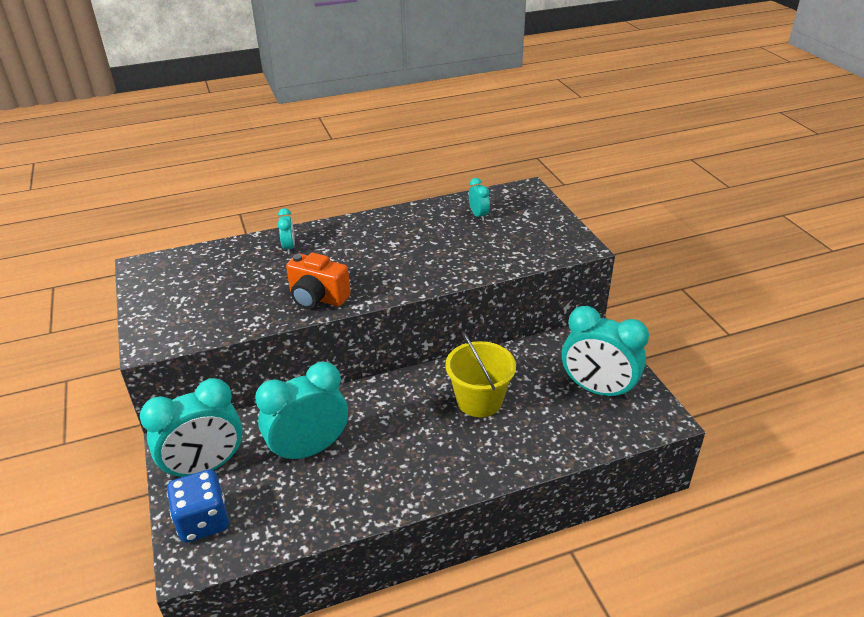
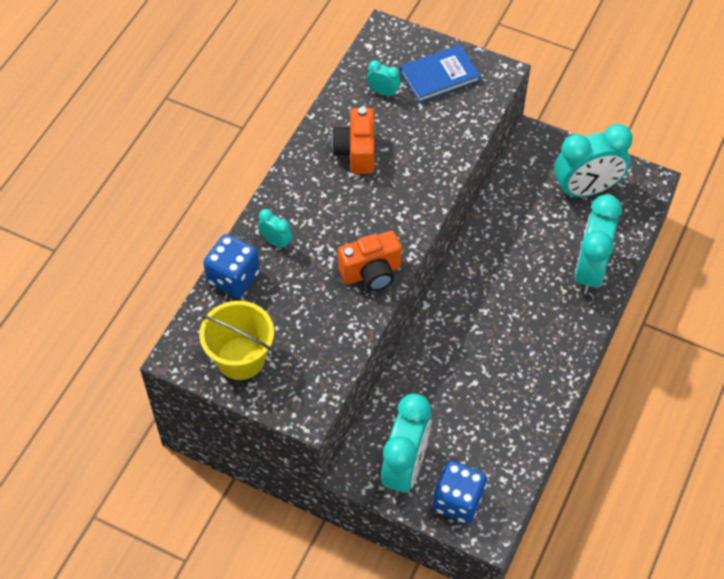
camera: 45 degrees left, 20 degrees up
turquoise clock [255,362,348,463] -> turquoise clock moved to [574,194,622,295]
yellow bucket [445,332,516,417] -> yellow bucket moved to [199,301,274,380]
none -> blue dice [203,234,260,298]
none -> orange camera [332,107,375,174]
none -> blue book [400,45,481,103]

